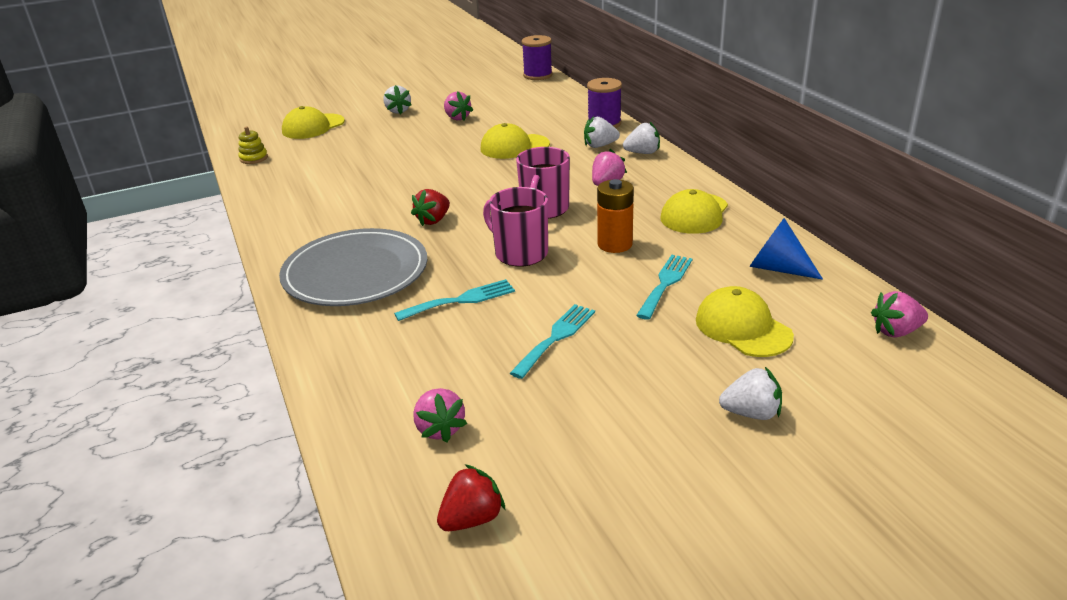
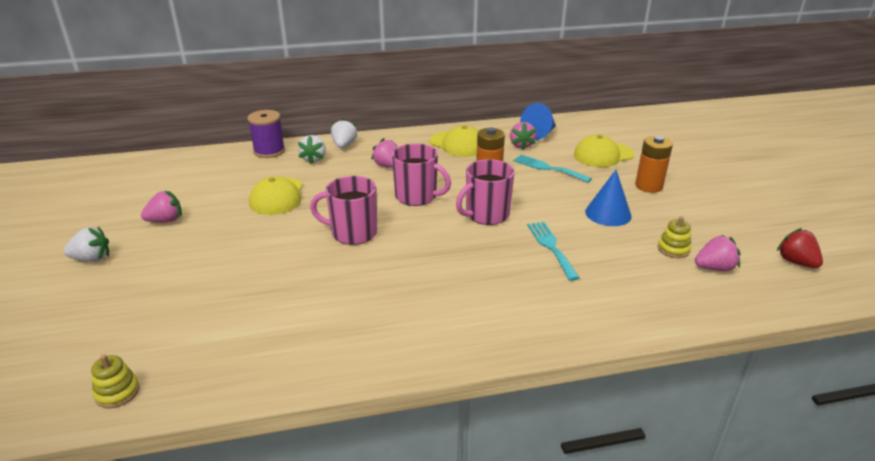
camera: 80 degrees left, 0 degrees up
grey plate [279,228,427,306] -> none
yellow cap [282,106,345,139] -> none
red strawberry [411,189,450,226] -> none
turquoise fork [510,304,595,379] -> blue cone [585,170,632,226]
purple spool [522,35,553,80] -> none
white strawberry [719,367,782,420] -> none
pink strawberry [871,291,928,338] -> pink strawberry moved to [510,122,536,150]
none -> pink mug [310,176,377,245]
none -> orange battery [635,136,673,193]
none -> yellow stacking toy [658,216,691,258]

